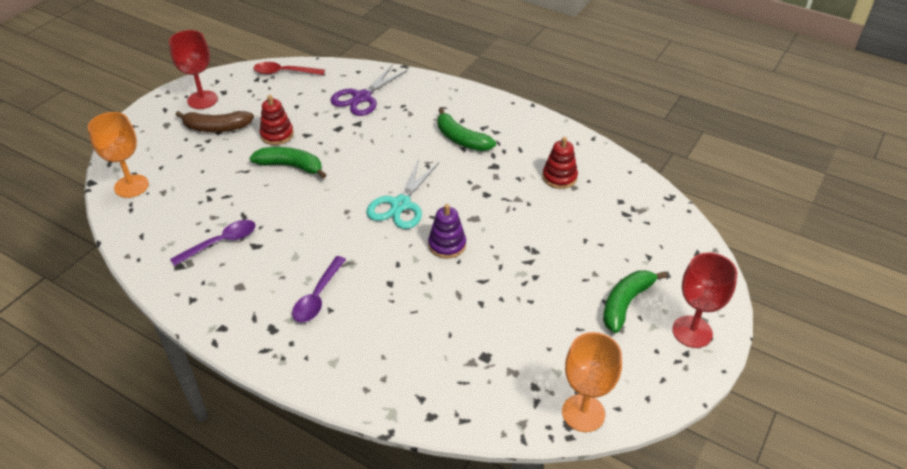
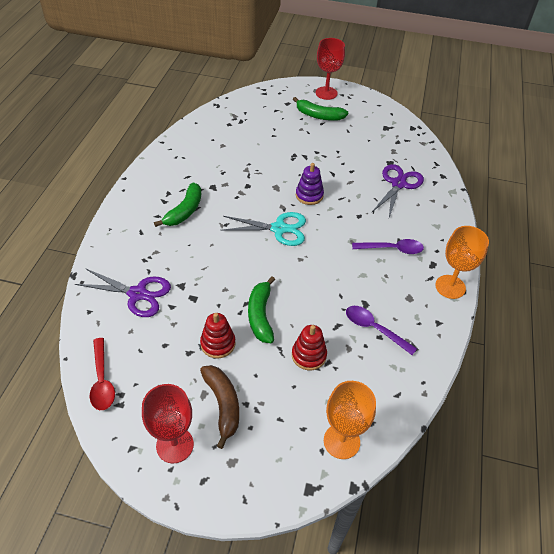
camera: 110 degrees left, 5 degrees up
red stacking toy [542,137,578,189] -> red stacking toy moved to [292,325,327,370]
orange goblet [562,332,622,432] -> orange goblet moved to [435,226,489,299]
none -> purple scissors [372,164,424,218]

